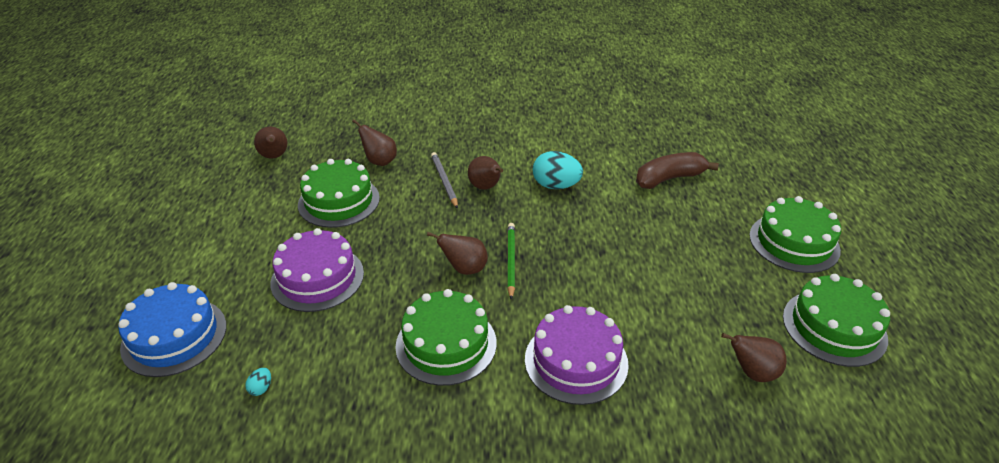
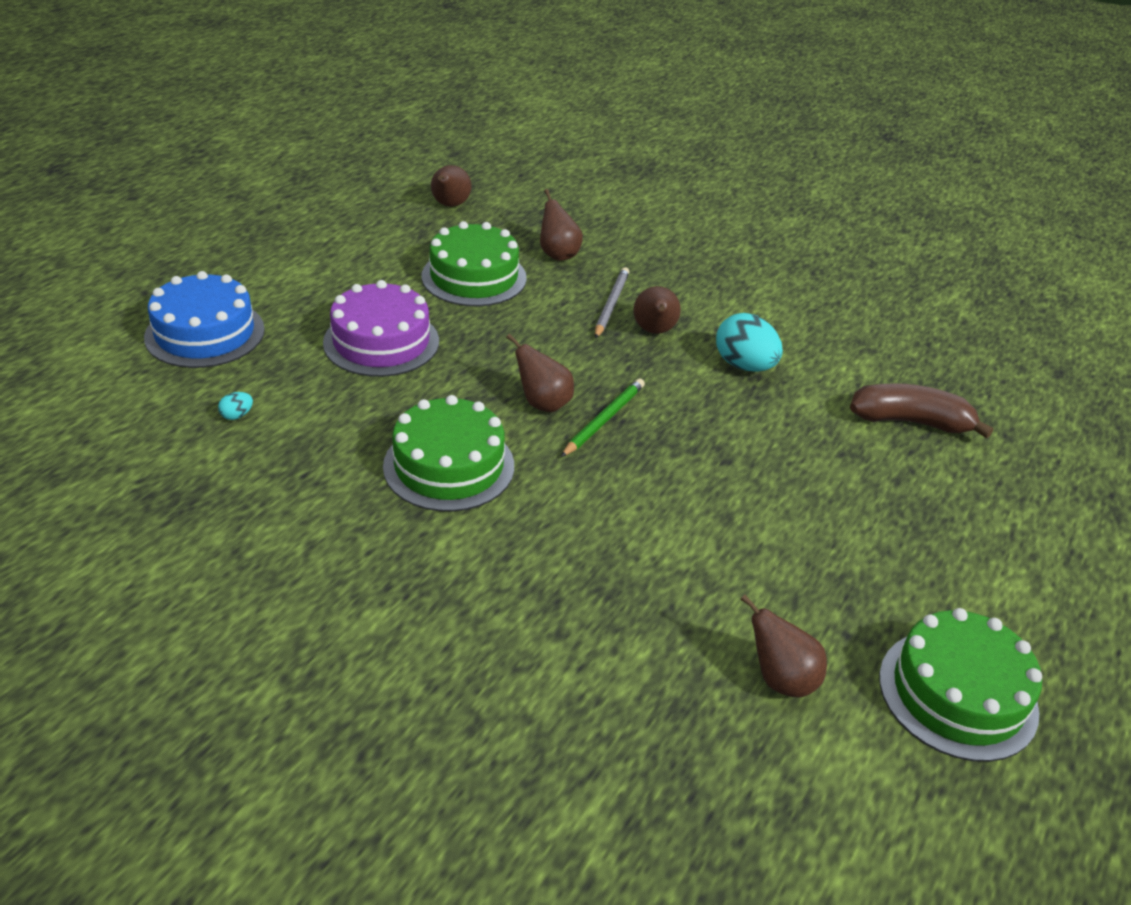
camera: 30 degrees right, 0 degrees up
purple cake [525,305,629,405] -> none
green cake [749,196,841,273] -> none

